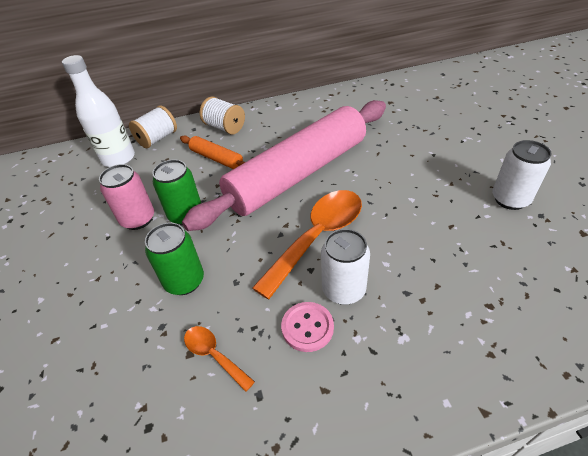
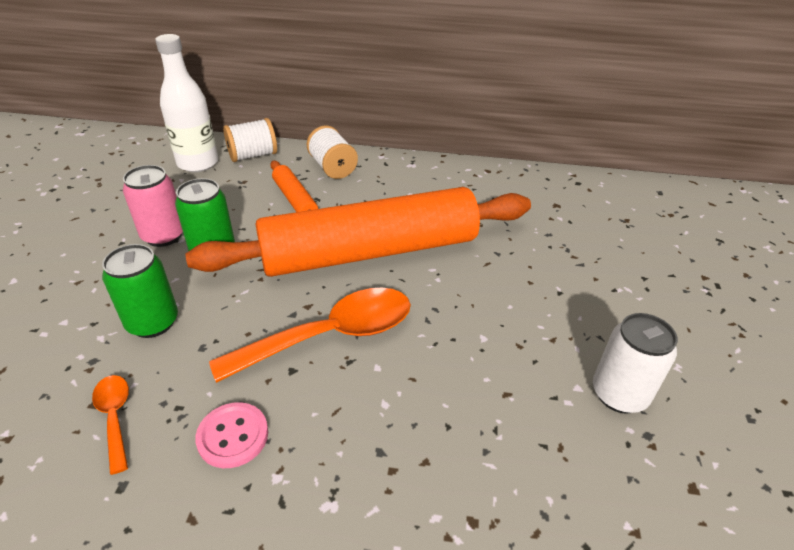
camera: 20 degrees right, 5 degrees down
pink rolling pin [182,100,386,231] -> orange rolling pin [186,187,531,277]
white can [321,229,370,305] -> none

